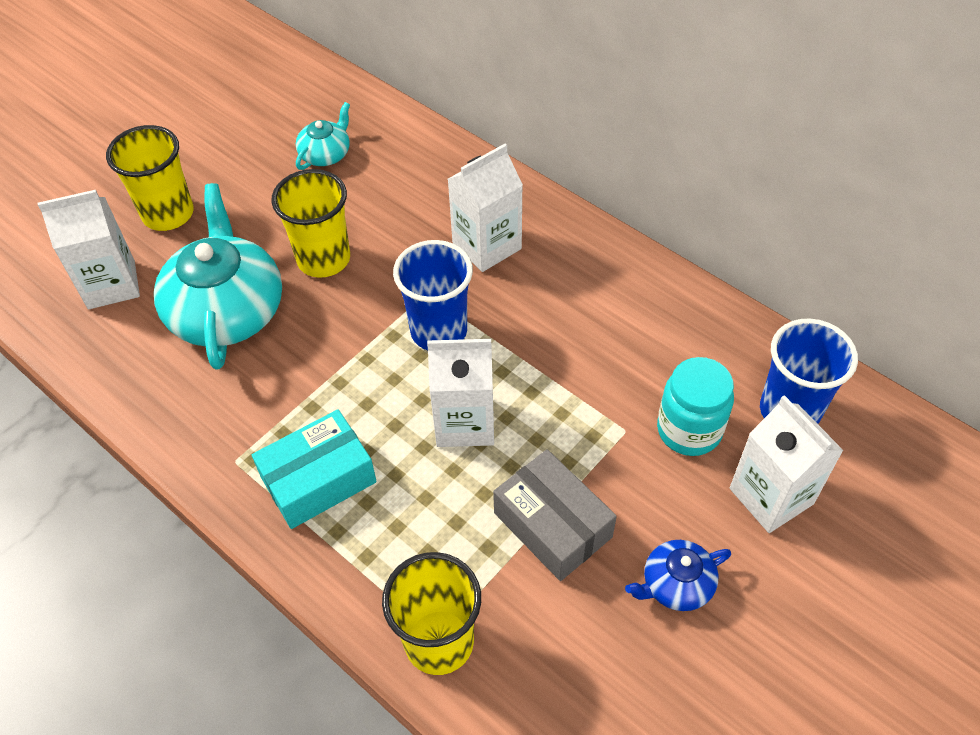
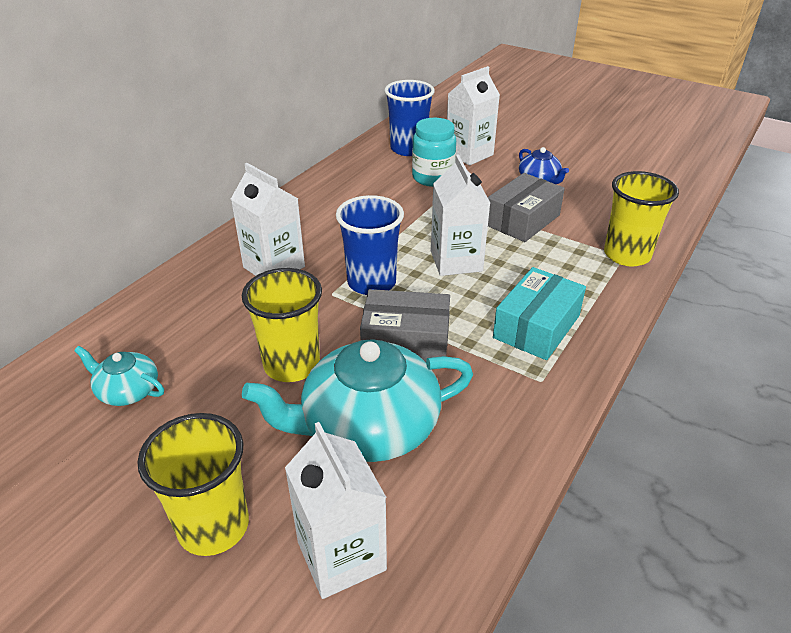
camera: 100 degrees left, 15 degrees down
turquoise box [252,409,377,529] -> turquoise box turned 75 degrees clockwise [493,267,586,360]
none -> grey box [360,289,450,362]

